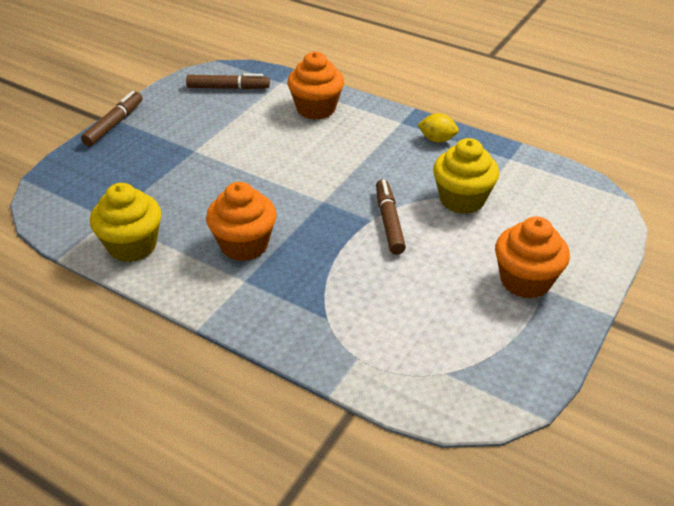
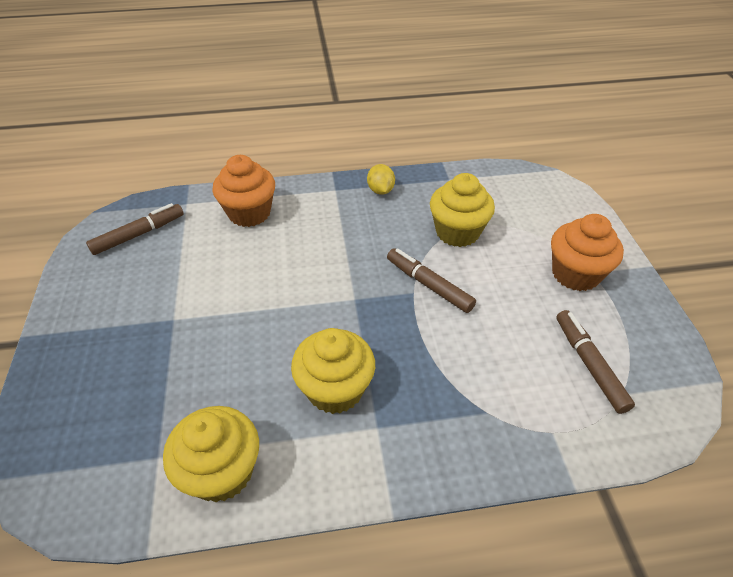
camera: 40 degrees left, 5 degrees up
brown marker [81,91,143,146] -> brown marker moved to [556,310,635,414]
orange cupcake [206,182,277,261] -> yellow cupcake [291,328,375,414]
yellow lemon [418,113,459,142] -> yellow lemon turned 75 degrees counterclockwise [367,164,395,195]

